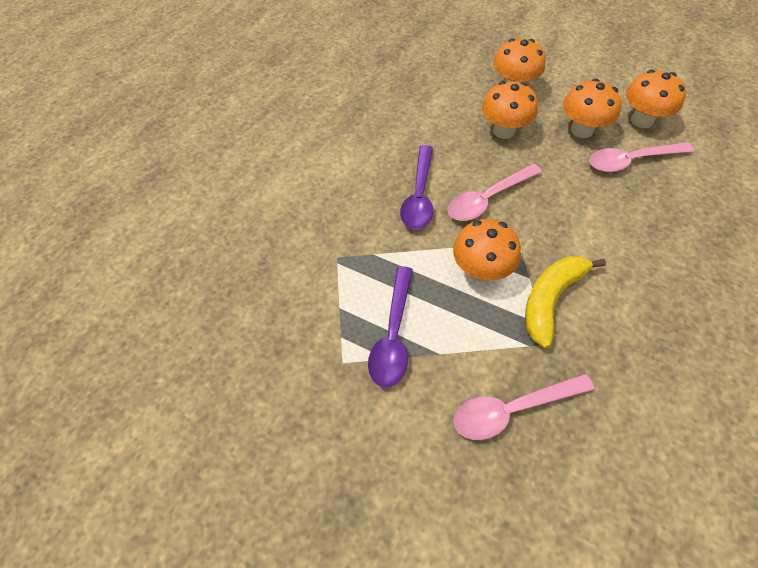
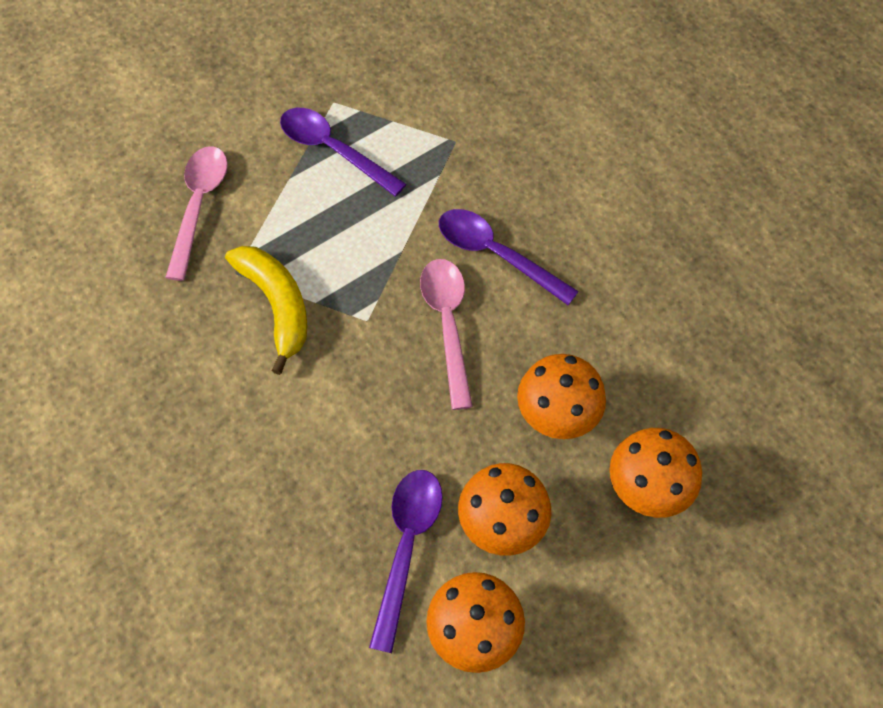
camera: 115 degrees right, 5 degrees up
orange mushroom [453,219,521,282] -> none
pink spoon [589,142,694,172] -> purple spoon [369,470,443,653]

